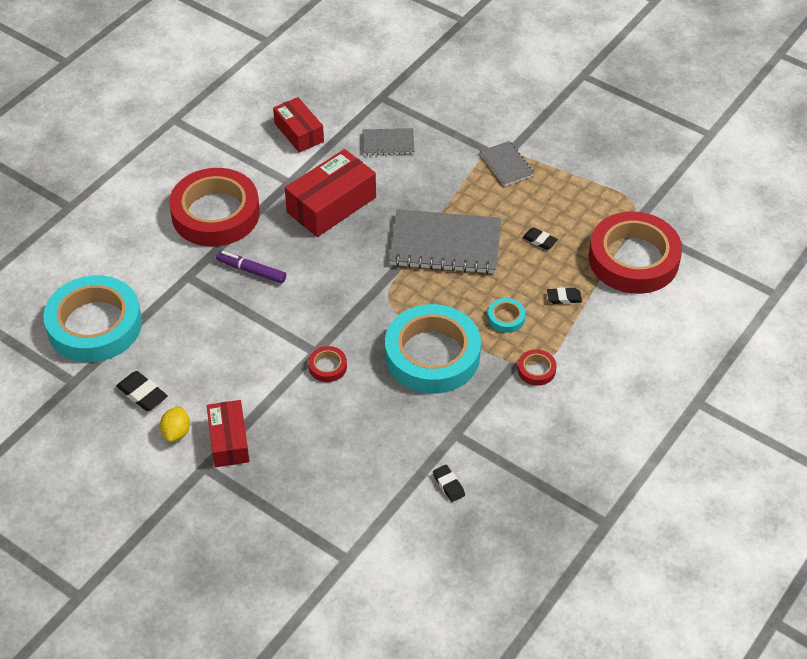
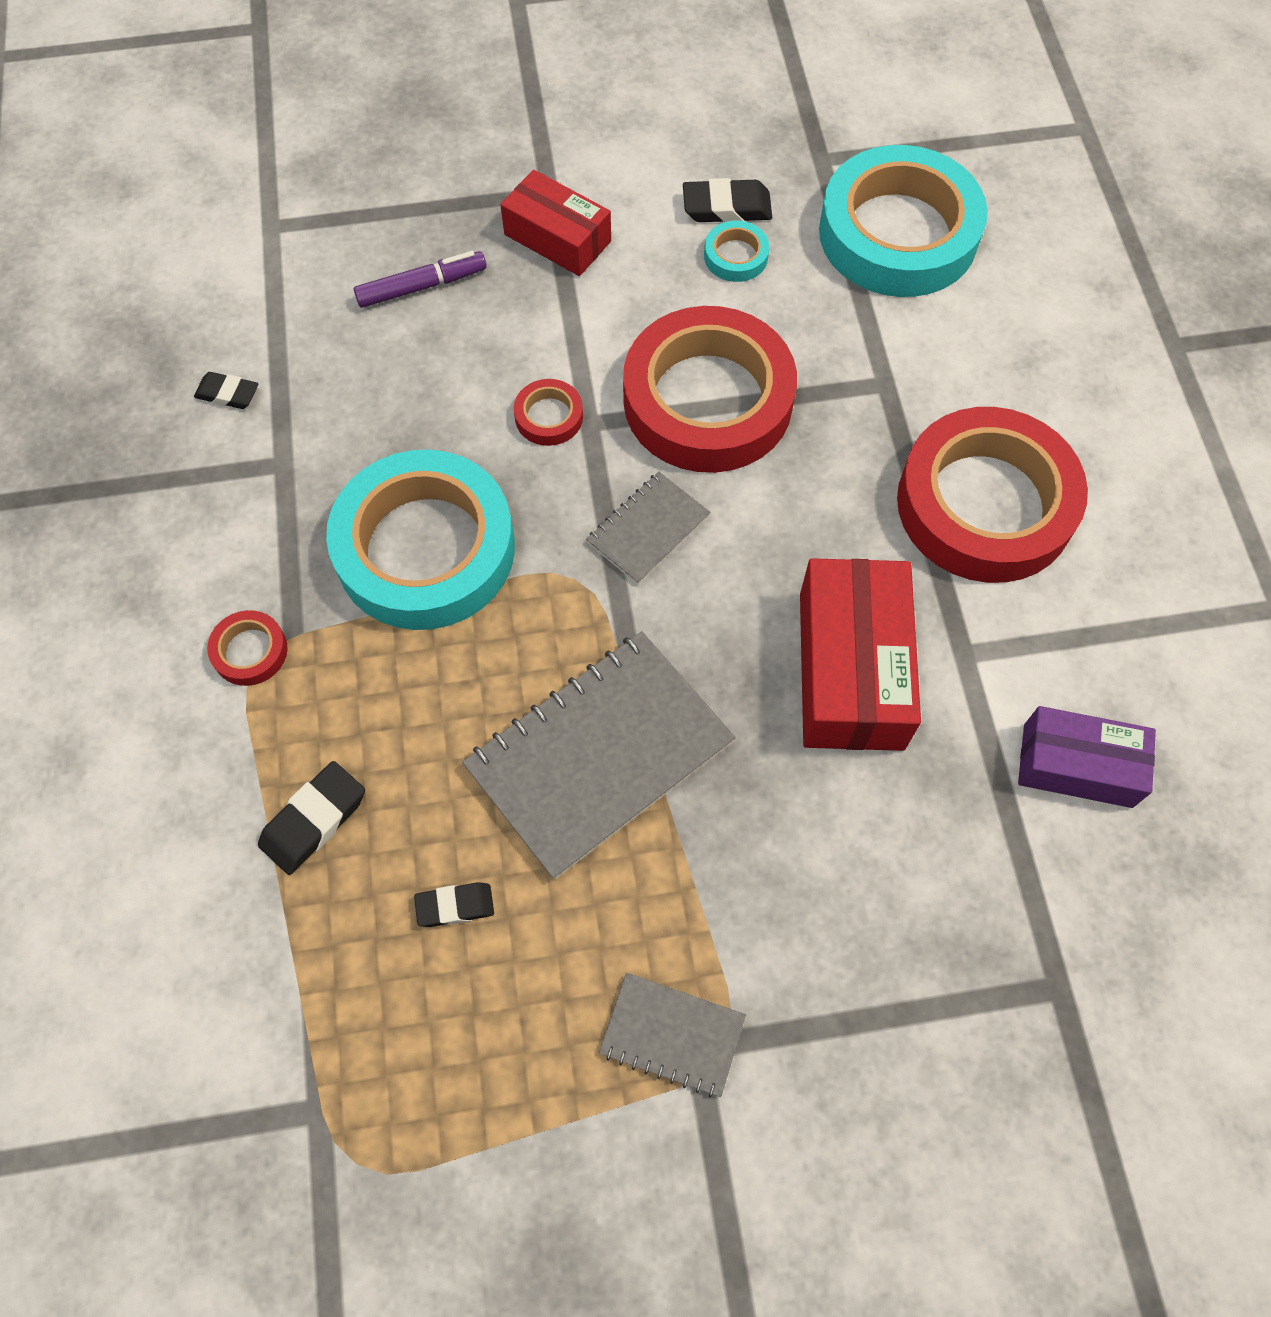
camera: 135 degrees right, 15 degrees up
yellow lemon [160,407,190,442] -> none
purple marker [216,251,286,284] -> purple marker moved to [354,251,487,308]
red box [273,97,324,153] -> purple box [1018,706,1156,808]
grey notebook [362,128,415,156] -> grey notebook moved to [586,472,711,584]
turquoise tape [488,298,526,333] -> turquoise tape moved to [704,221,770,282]
black eraser [547,287,582,304] -> black eraser [258,761,365,875], size x1.51
red tape [589,211,682,294] -> red tape moved to [623,306,797,473]

